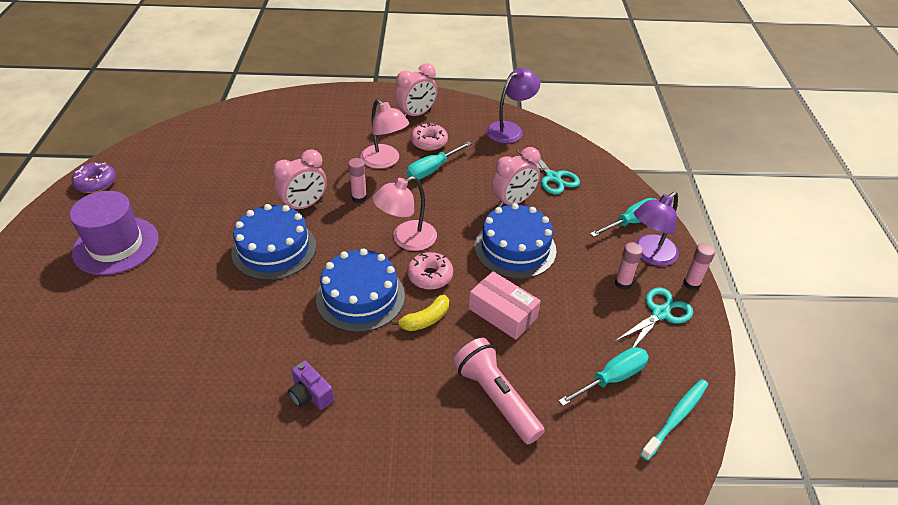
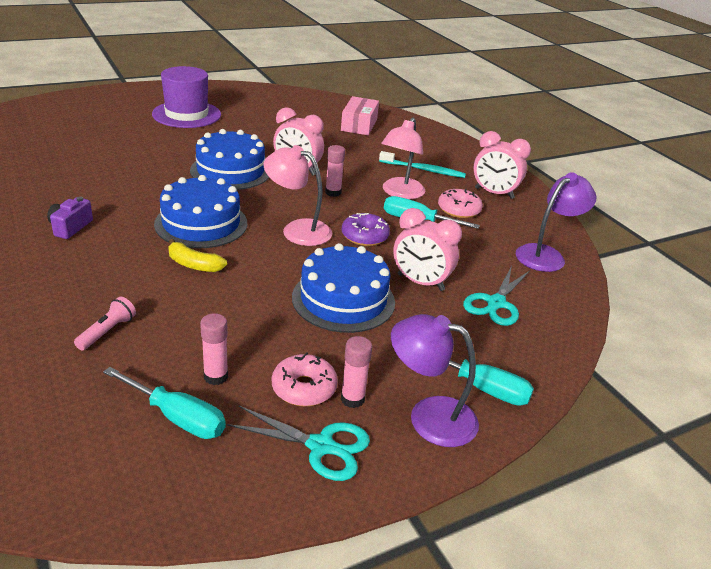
camera: 60 degrees right, 10 degrees down
purple donut [72,162,116,193] -> purple donut moved to [342,213,390,246]
pink donut [407,252,453,290] -> pink donut moved to [272,352,338,406]
pink flashlight [453,338,545,444] -> pink flashlight [74,296,136,351], size x0.52
pink box [469,271,541,339] -> pink box moved to [341,96,379,135]
purple lamp [486,68,540,143] -> purple lamp turned 60 degrees counterclockwise [516,172,596,272]
turquoise toothbrush [640,379,708,461] -> turquoise toothbrush moved to [379,151,466,178]
pink glue stick [683,243,715,290] -> pink glue stick moved to [200,313,228,385]

